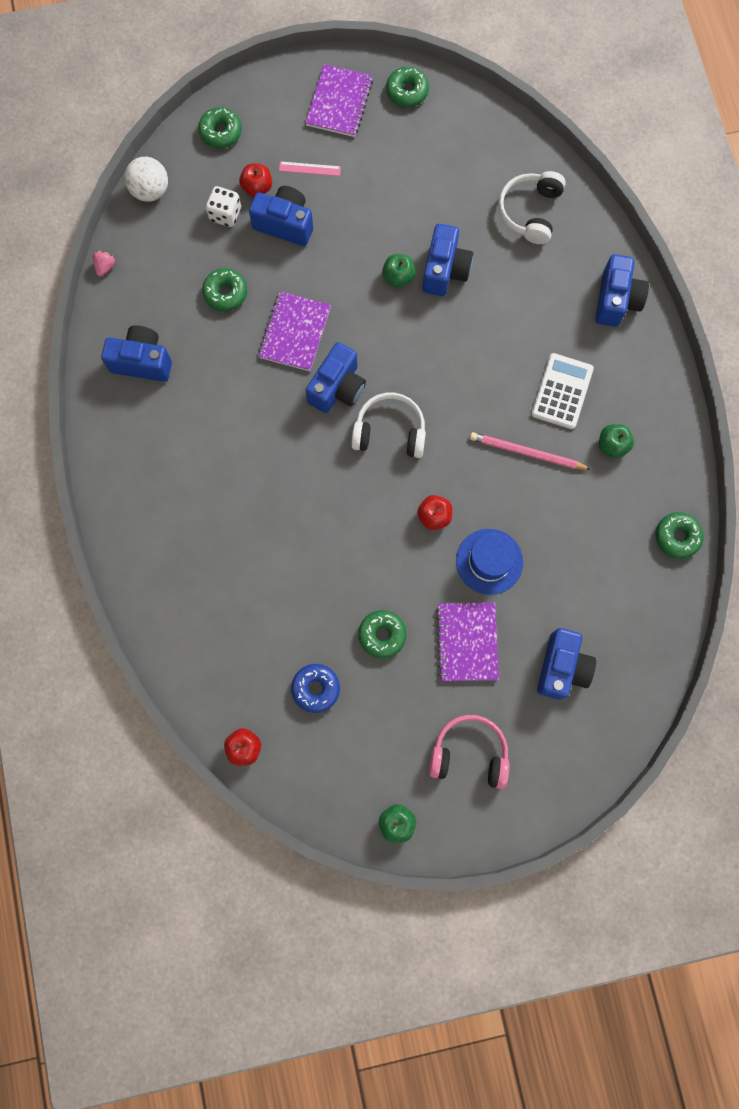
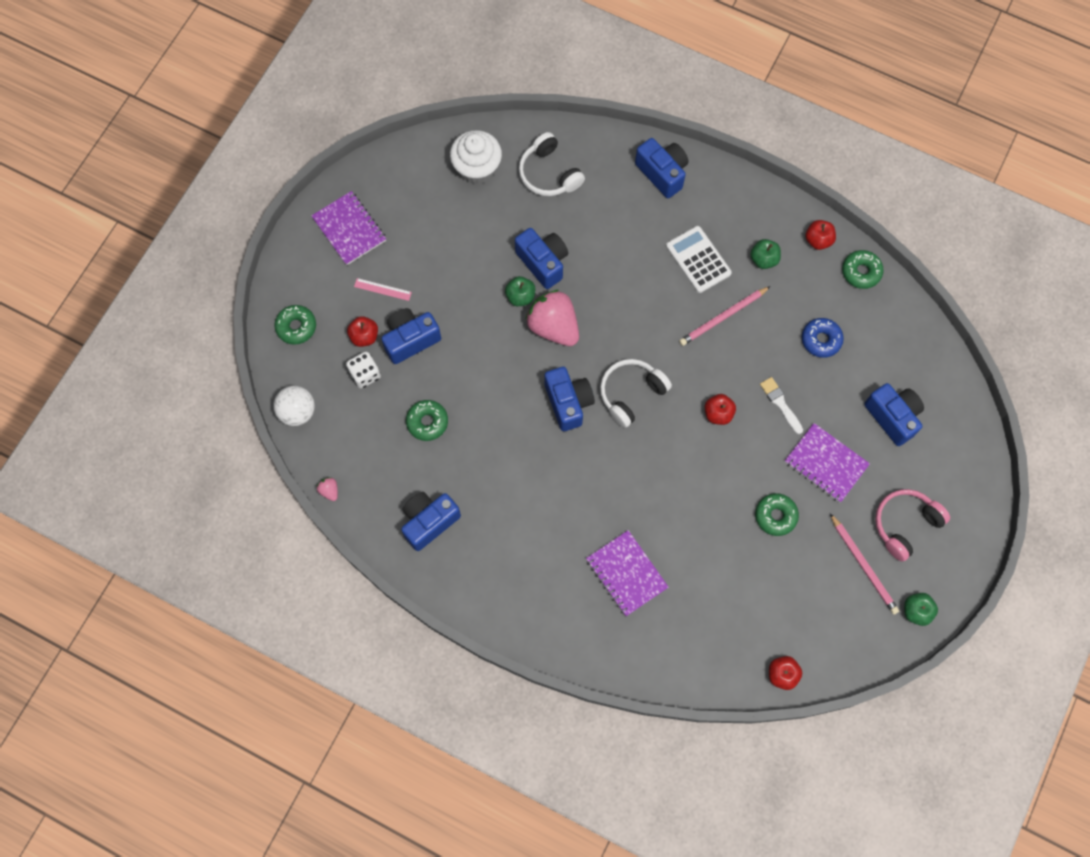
camera: 50 degrees left, 5 degrees down
purple notebook [258,291,331,371] -> purple notebook moved to [586,530,669,616]
pink ruler [279,161,341,176] -> pink ruler turned 60 degrees clockwise [354,278,412,301]
blue donut [291,664,340,713] -> blue donut moved to [802,318,844,358]
green donut [386,67,429,107] -> none
blue hat [456,529,523,595] -> white brush [760,377,803,434]
none -> white cupcake [450,130,502,184]
none -> pink strawberry [525,290,579,346]
none -> red apple [805,220,836,250]
none -> pink pencil [830,513,899,615]

